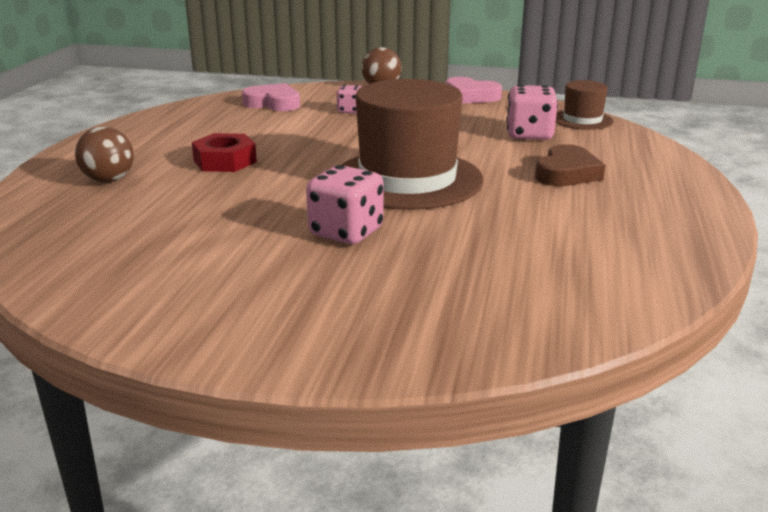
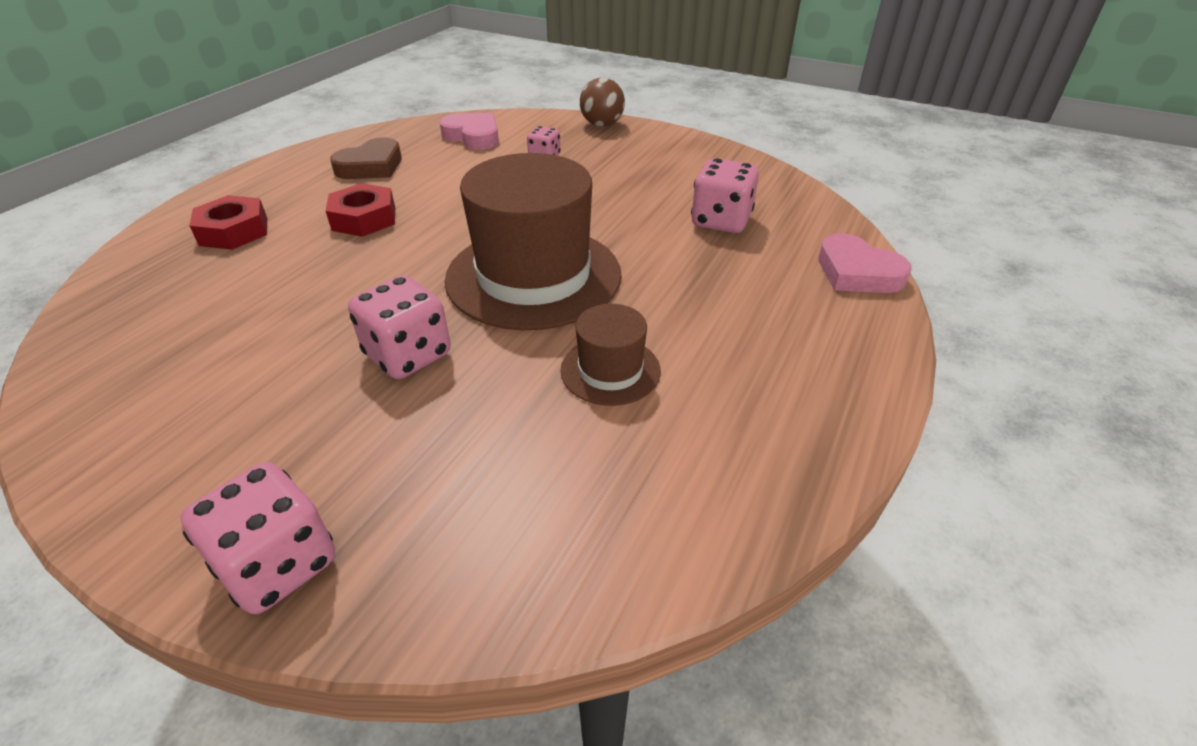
camera: 15 degrees right, 15 degrees up
brown ball [75,126,134,182] -> red nut [189,195,267,250]
pink heart [445,77,502,104] -> pink heart moved to [818,233,912,293]
brown heart [535,144,606,186] -> brown heart moved to [330,137,402,179]
brown hat [556,80,614,130] -> brown hat moved to [560,304,661,406]
none -> pink dice [180,462,335,614]

